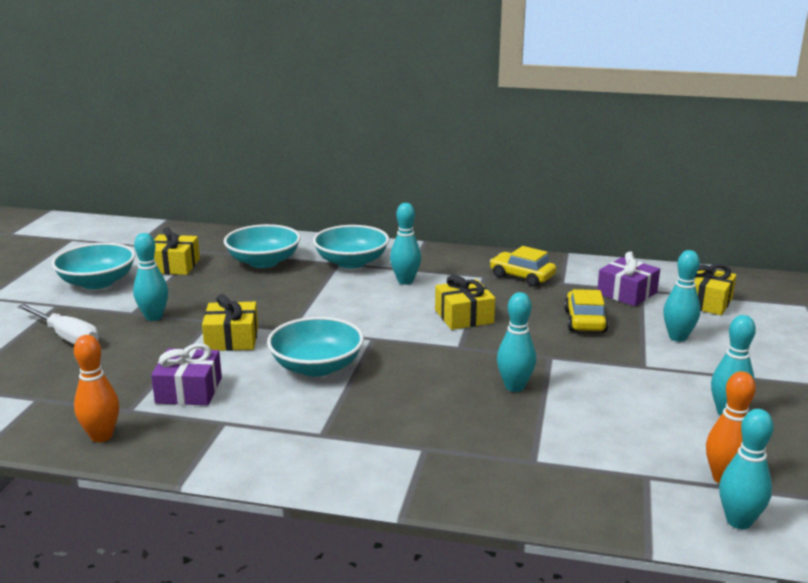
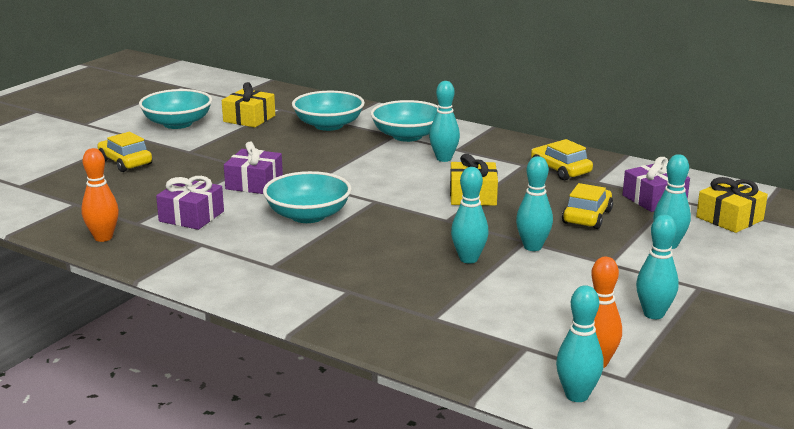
camera: 20 degrees right, 0 degrees up
white screwdriver [17,304,99,345] -> yellow car [97,132,152,172]
turquoise bowling pin [133,233,168,321] -> turquoise bowling pin moved to [516,156,553,251]
yellow gift [202,294,258,351] -> purple gift [224,141,283,194]

